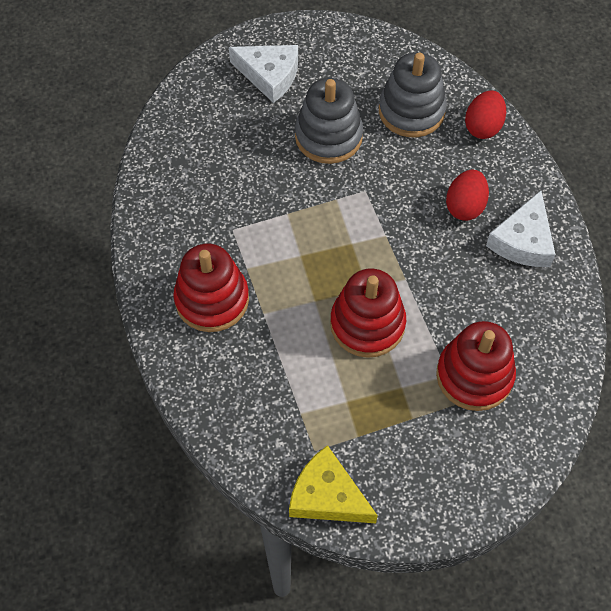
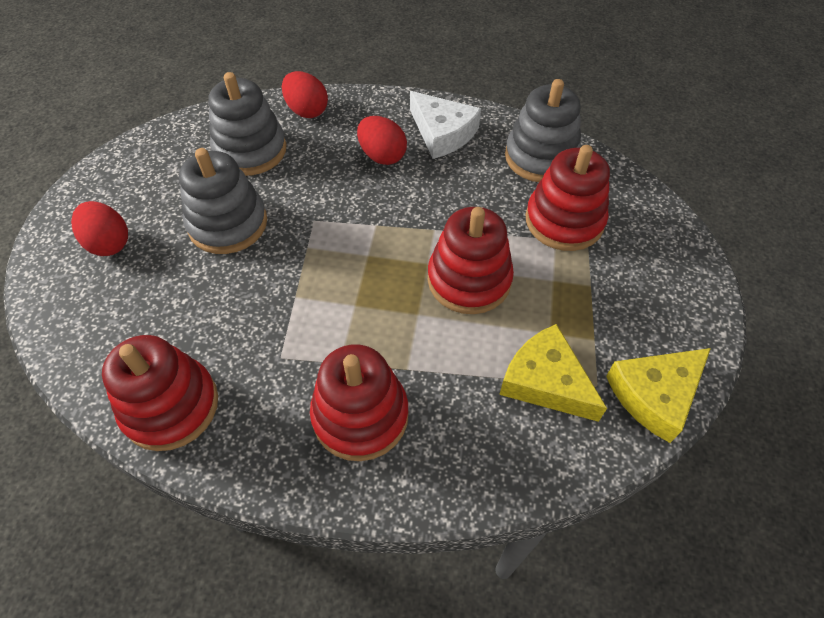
camera: 65 degrees left, 5 degrees down
white cheese [229,45,298,103] -> red egg [71,201,128,256]
none -> red stacking toy [102,335,218,451]
none -> yellow cheese [499,324,607,422]
none -> grey stacking toy [505,79,581,182]

